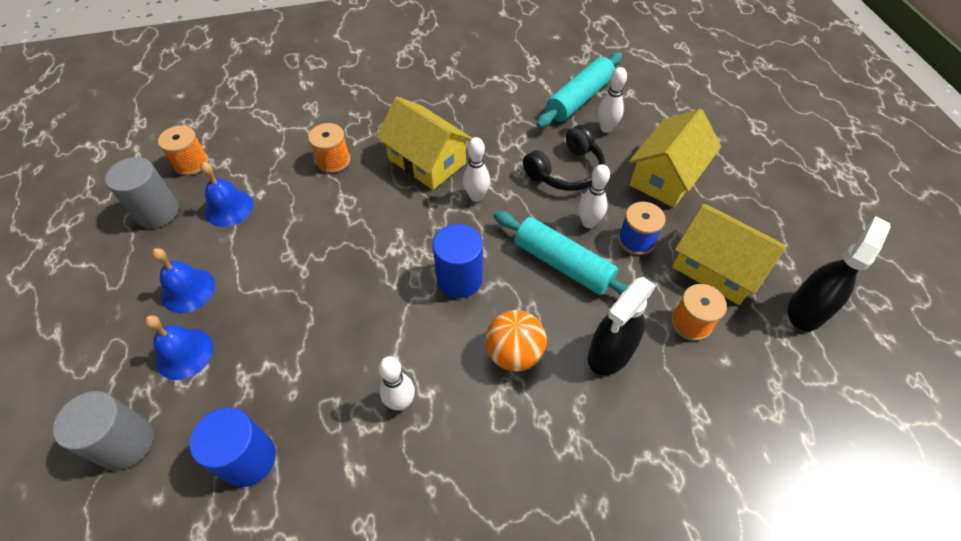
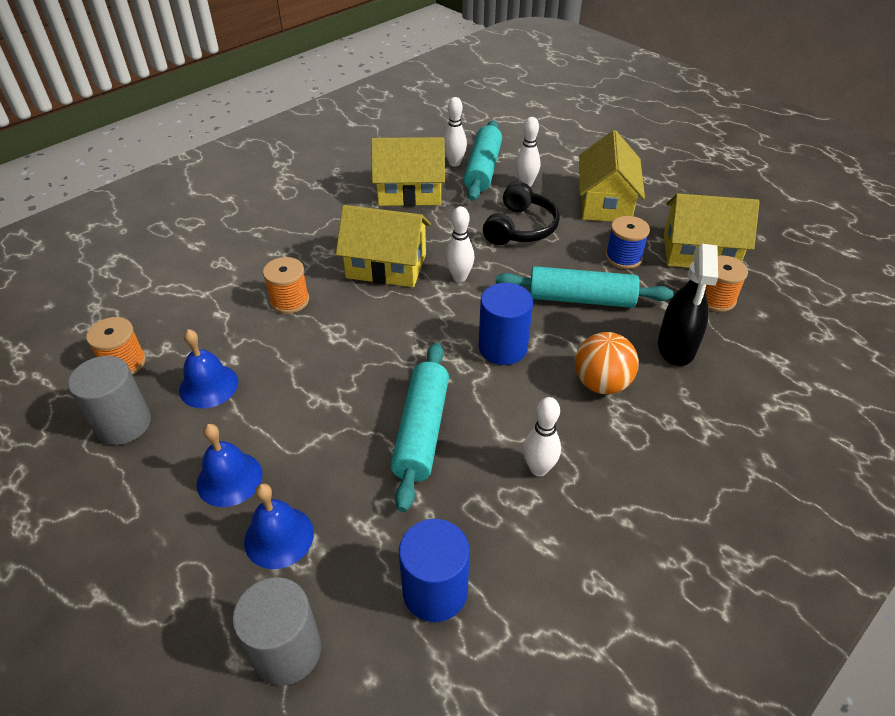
camera: 30 degrees left, 10 degrees down
white bowling pin [578,164,610,228] -> white bowling pin moved to [444,97,467,167]
black spray bottle [788,216,891,331] -> none
none -> yellow house [371,137,445,206]
none -> turquoise rolling pin [391,343,449,512]

